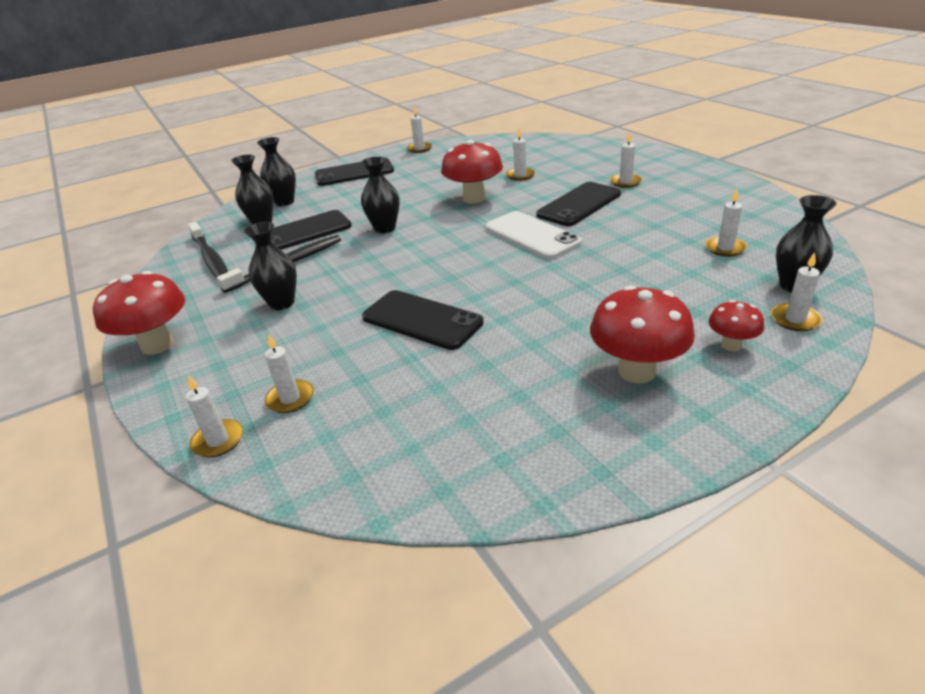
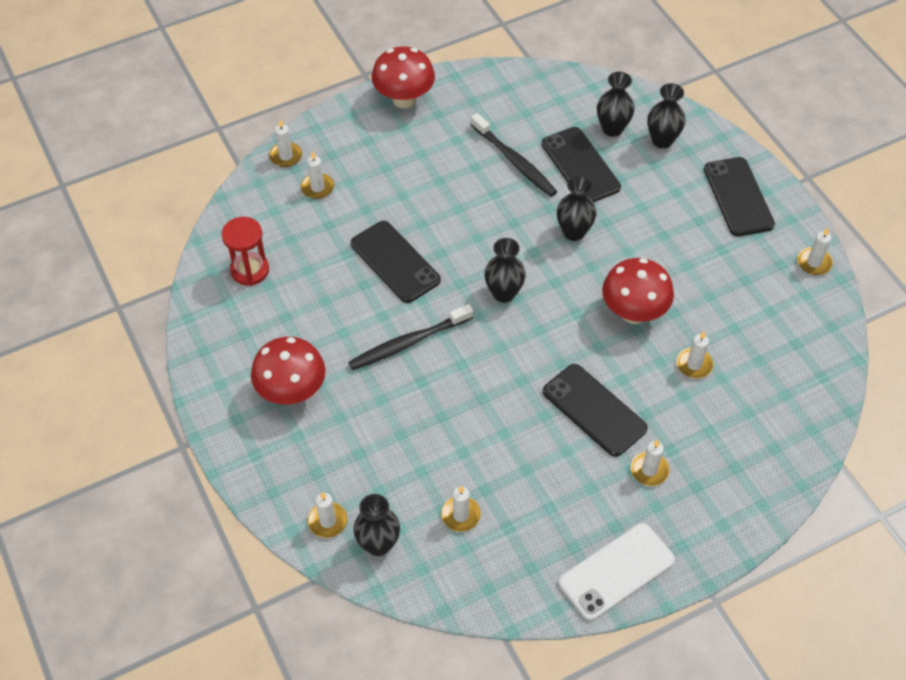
camera: 90 degrees right, 20 degrees up
black toothbrush [188,222,228,278] -> black toothbrush moved to [348,304,473,370]
black vase [244,222,297,310] -> black vase moved to [484,238,526,303]
black phone [362,290,484,350] -> black phone turned 75 degrees counterclockwise [351,221,441,303]
white phone [485,211,582,259] -> white phone moved to [559,523,675,621]
red mushroom [708,300,764,351] -> none
none -> red hourglass [222,217,269,286]

